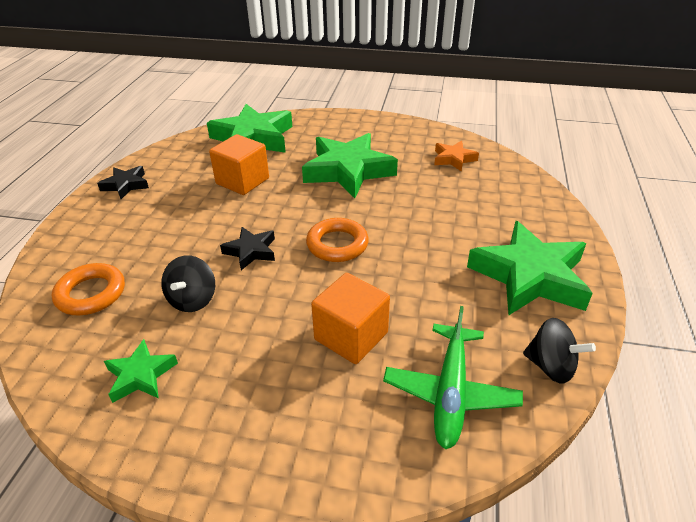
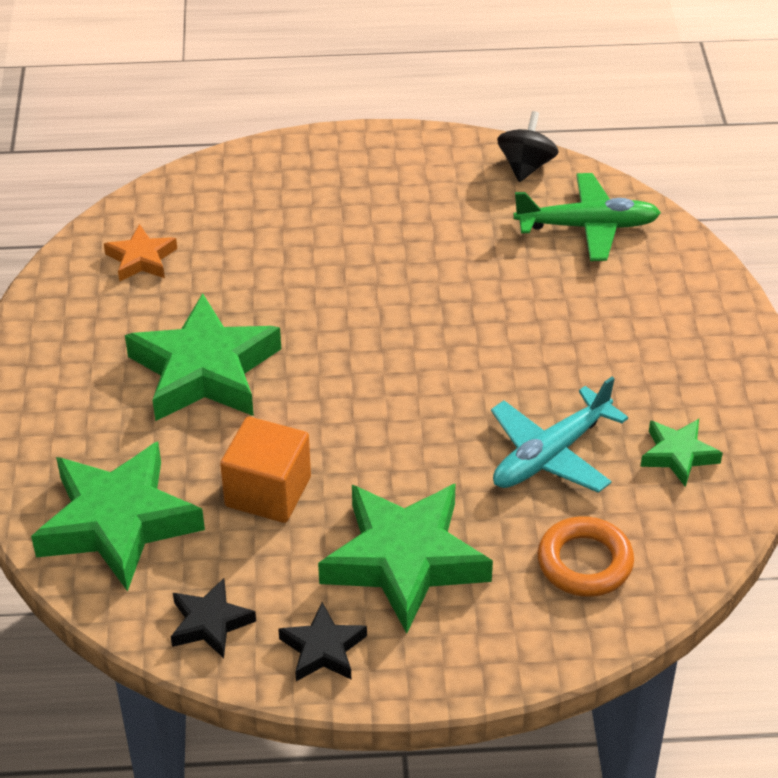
camera: 105 degrees left, 5 degrees up
black spinning top [161,255,215,312] -> turquoise plane [491,377,628,493]
black star [220,227,275,270] -> black star moved to [171,578,256,658]
orange ring [306,218,369,262] -> none
orange cube [311,273,390,364] -> none
green star [467,221,593,315] -> green star moved to [318,483,493,634]

